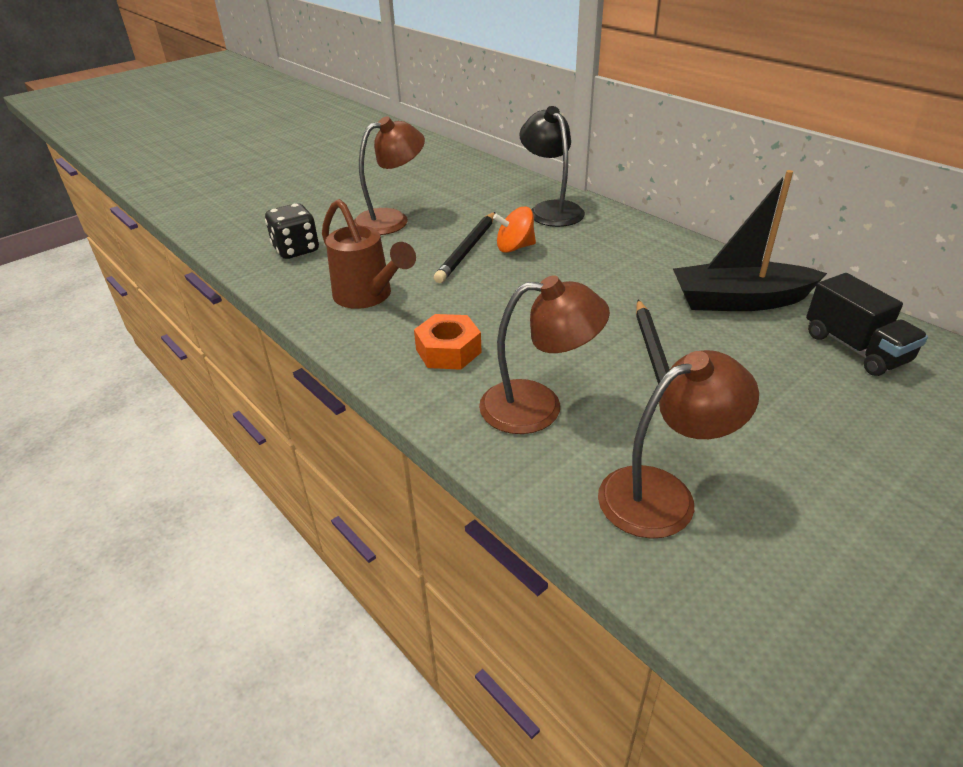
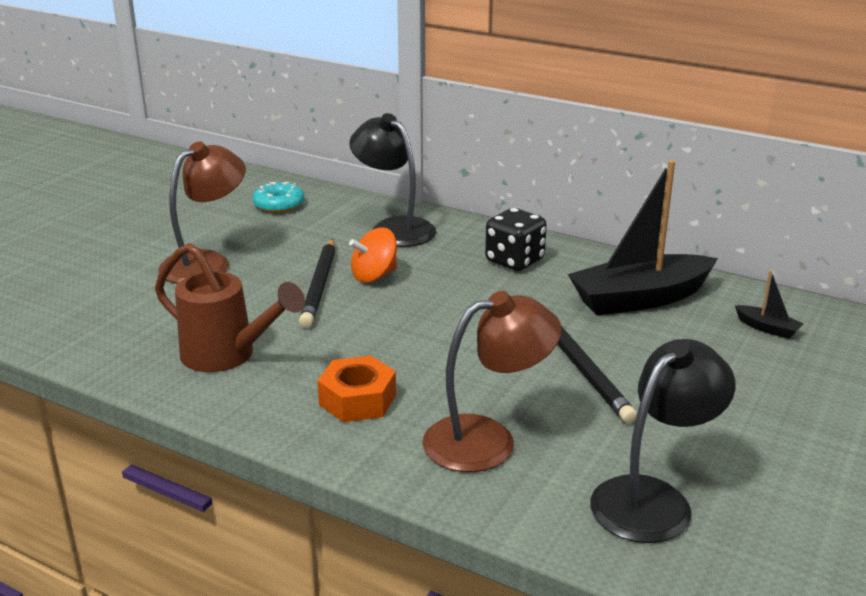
camera: 20 degrees left, 10 degrees down
black dice [265,203,319,259] -> black dice moved to [485,208,547,271]
brown lamp [598,350,759,539] -> black lamp [590,339,735,543]
black truck [806,273,928,376] -> black boat [735,271,804,339]
none -> turquoise donut [253,182,304,213]

